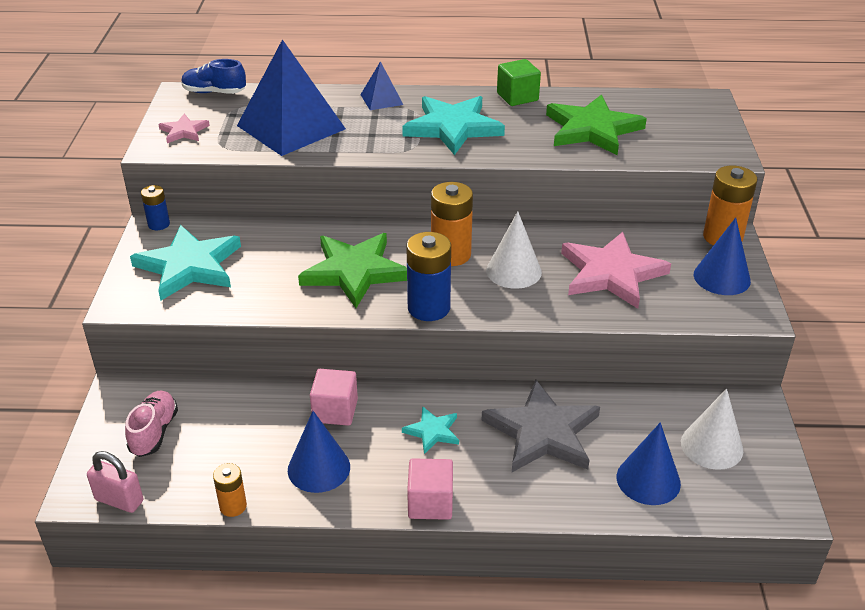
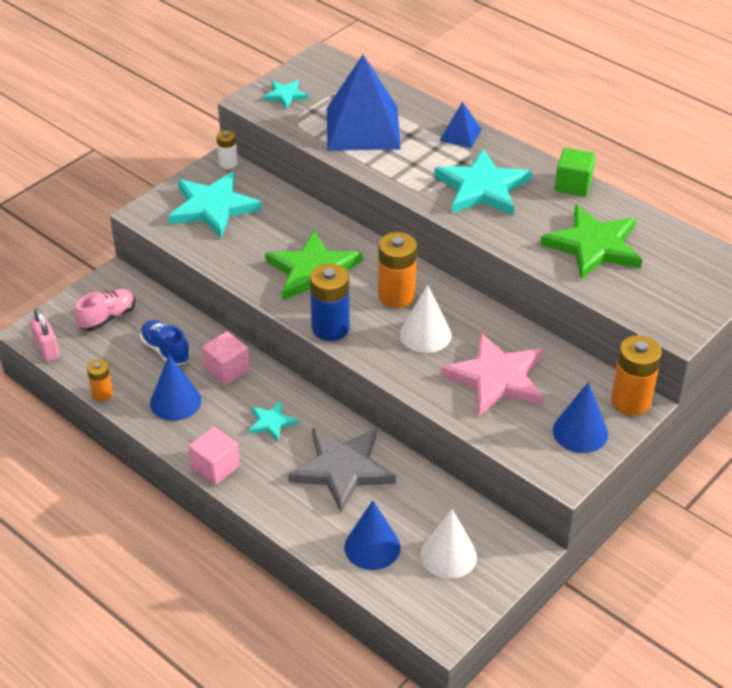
camera: 40 degrees right, 5 degrees up
blue battery [141,185,170,230] -> white battery [216,130,238,169]
pink star [158,114,210,143] -> turquoise star [263,80,308,109]
blue shoe [182,59,246,94] -> blue shoe moved to [140,320,190,365]

